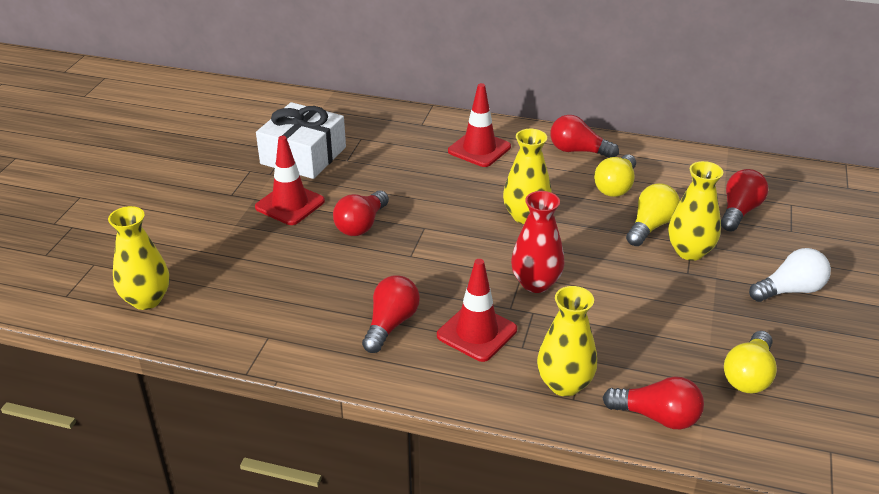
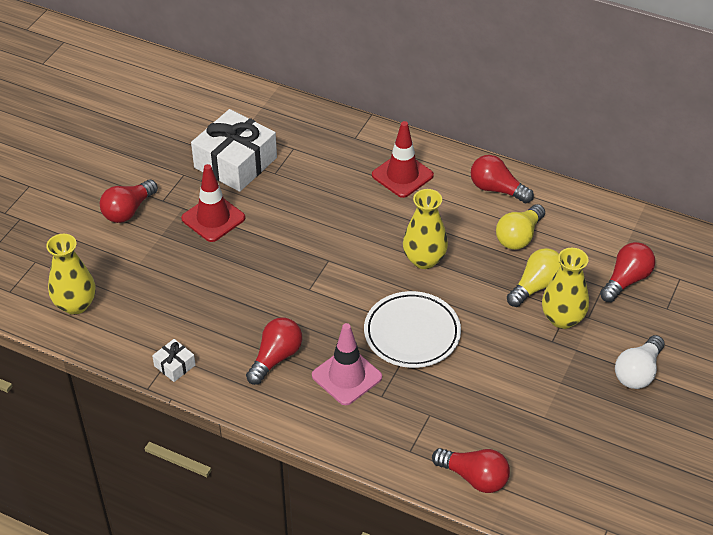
camera: 10 degrees right, 10 degrees up
red light bulb [333,191,389,236] -> red light bulb moved to [100,179,158,223]
red traffic cone [437,259,517,362] -> pink traffic cone [312,323,382,405]
red vase [511,191,565,293] -> white plate [364,291,461,368]
yellow vase [537,286,597,397] -> none
yellow light bulb [724,331,777,393] -> none
white light bulb [749,248,831,302] -> white light bulb turned 135 degrees clockwise [615,335,665,389]
none -> white gift [152,339,196,382]

